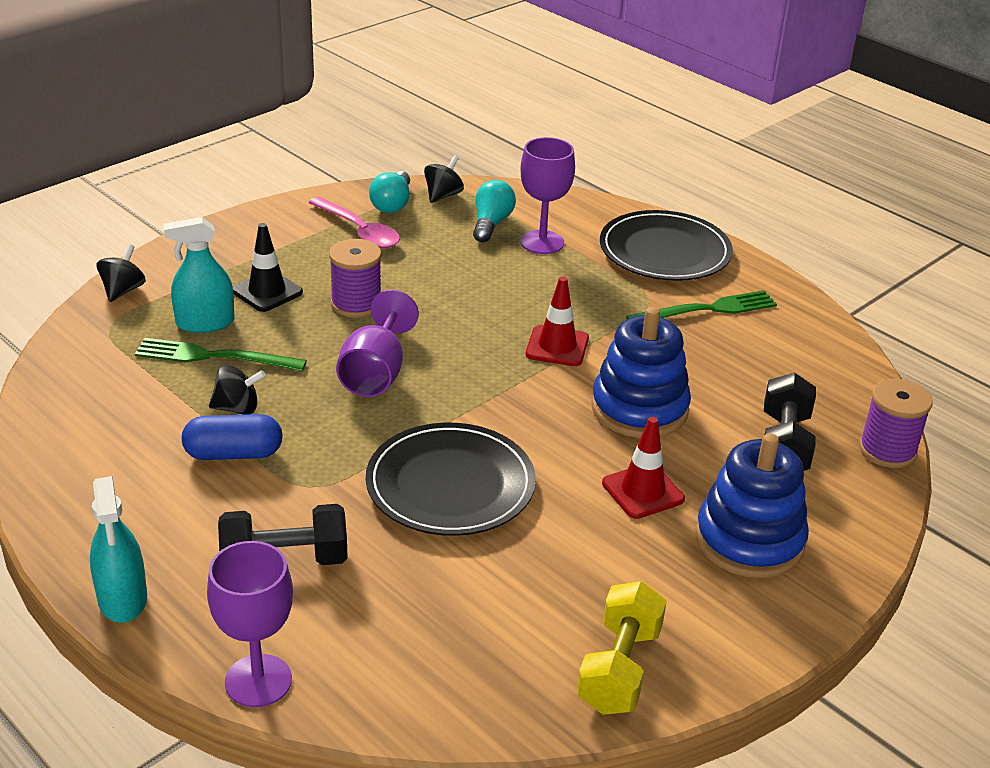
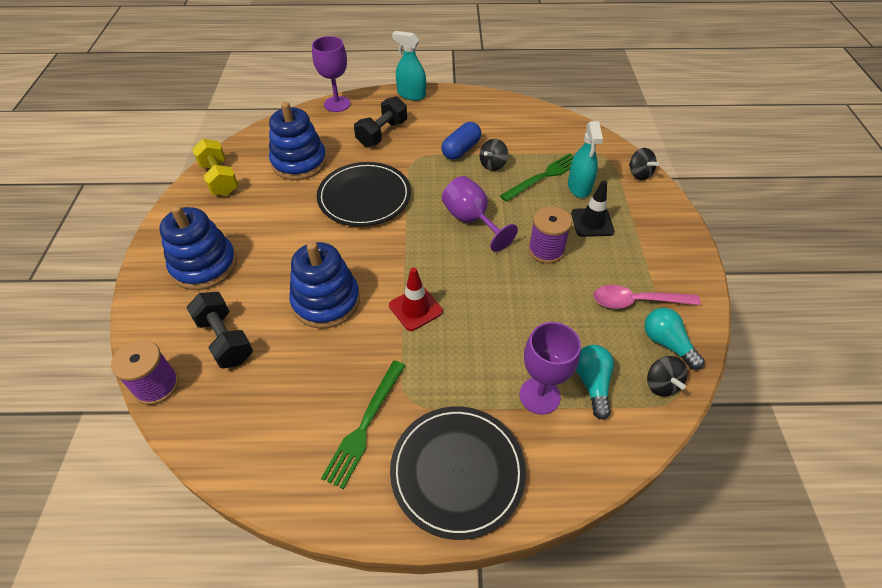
camera: 135 degrees right, 15 degrees up
turquoise spray bottle [164,217,234,333] -> turquoise spray bottle turned 150 degrees clockwise [568,121,603,198]
turquoise light bulb [473,180,516,242] -> turquoise light bulb turned 150 degrees counterclockwise [576,345,614,420]
red traffic cone [602,417,685,519] -> none
none -> blue stacking toy [269,102,327,180]

